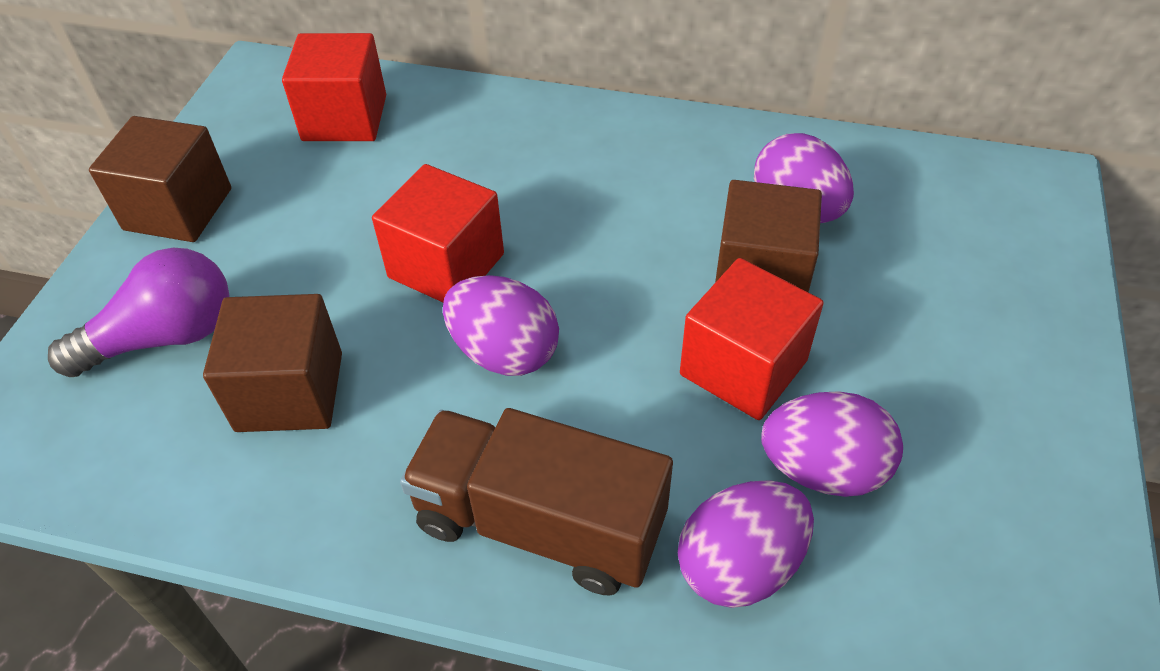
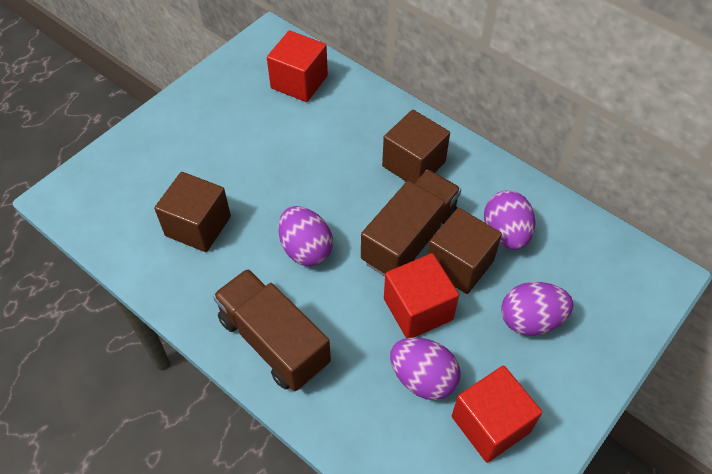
camera: 25 degrees right, 5 degrees up
purple light bulb [48,248,229,377] -> none
brown cube [89,116,231,242] -> brown cube moved to [382,110,450,183]
red cube [372,164,504,302] -> red cube moved to [452,366,542,463]
purple egg [678,480,814,608] -> purple egg moved to [501,282,573,336]
none -> brown truck [361,170,461,277]

